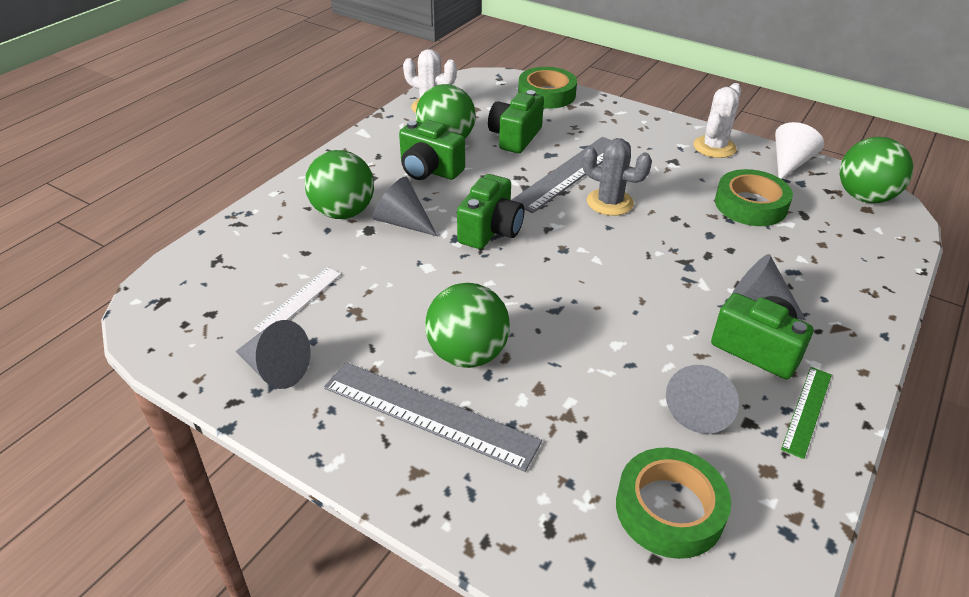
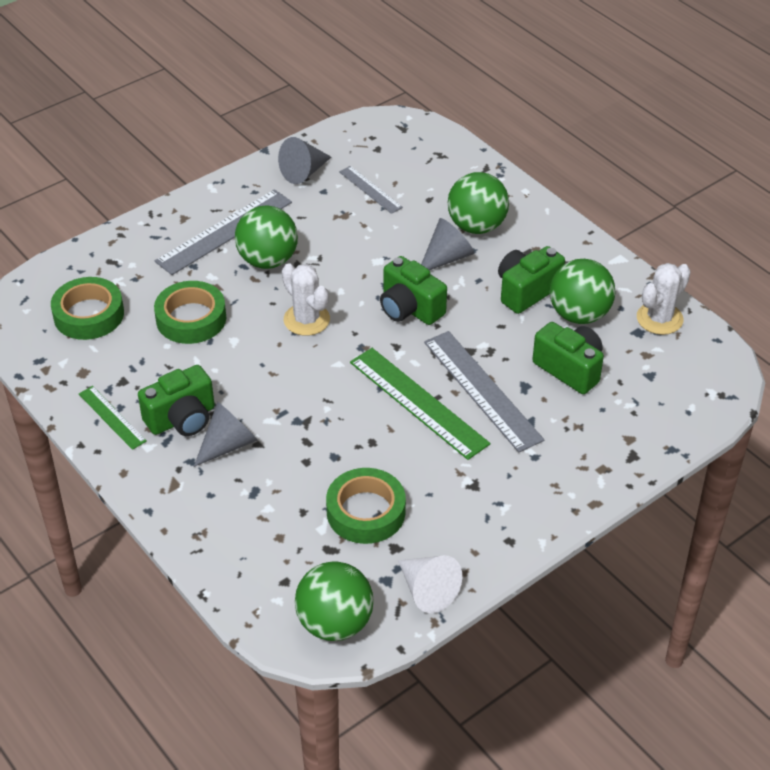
camera: 110 degrees right, 5 degrees up
white ruler [254,267,341,332] -> grey ruler [339,166,403,214]
green tape [518,67,577,109] -> green tape moved to [154,281,226,344]
grey cactus [582,138,652,216] -> green ruler [350,348,490,460]
grey cone [666,365,739,434] -> none
white cactus [693,83,741,158] -> white cactus moved to [282,263,330,336]

